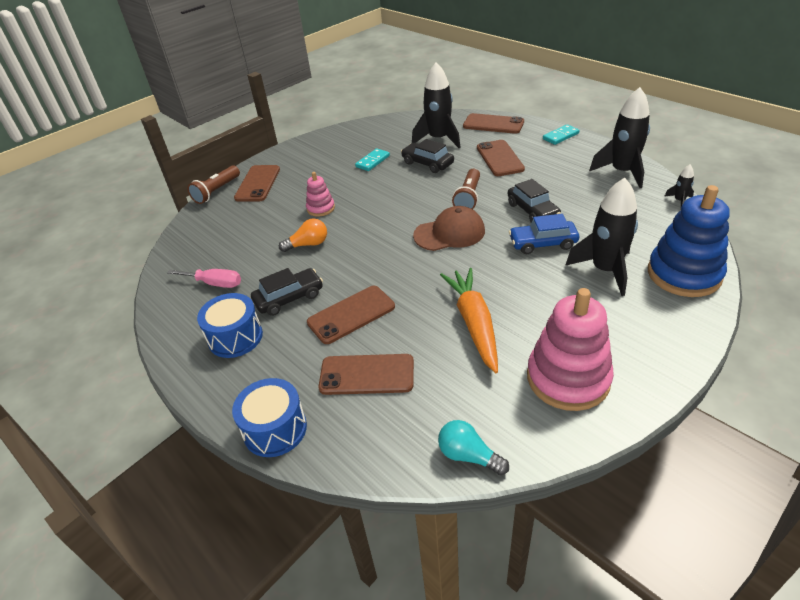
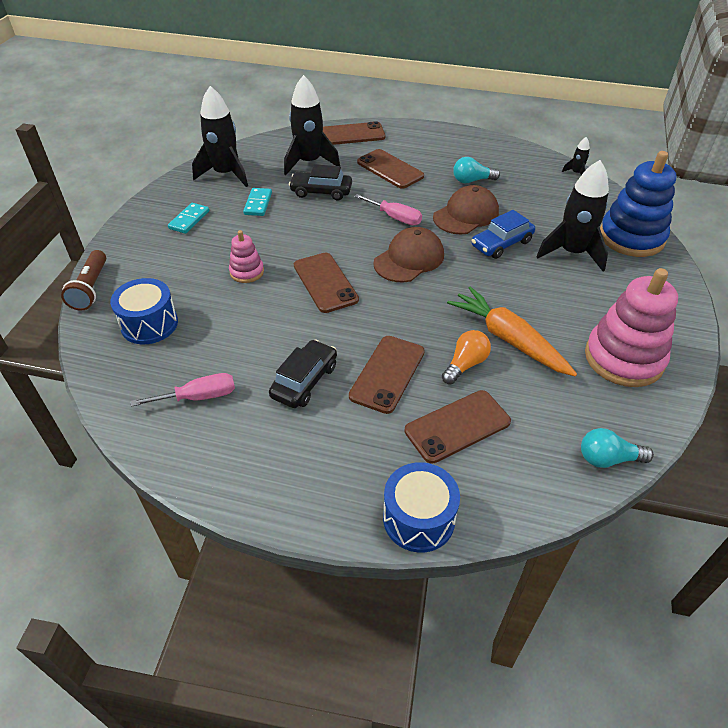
camera: 35 degrees left, 5 degrees up
blue drum [197,293,263,358] -> blue drum moved to [110,278,178,344]
brown phone [234,165,280,202] -> brown phone moved to [294,253,359,313]
orange light bulb [279,218,327,252] -> orange light bulb moved to [442,330,491,384]
brown flashlight [452,169,480,209] -> pink screwdriver [354,194,422,225]
black car [508,179,561,222] -> brown cap [433,185,499,234]
turquoise domino [543,124,580,145] -> turquoise domino moved to [168,203,209,234]
black rocket [589,87,650,188] -> black rocket moved to [192,86,248,187]
none -> turquoise light bulb [453,157,500,183]

